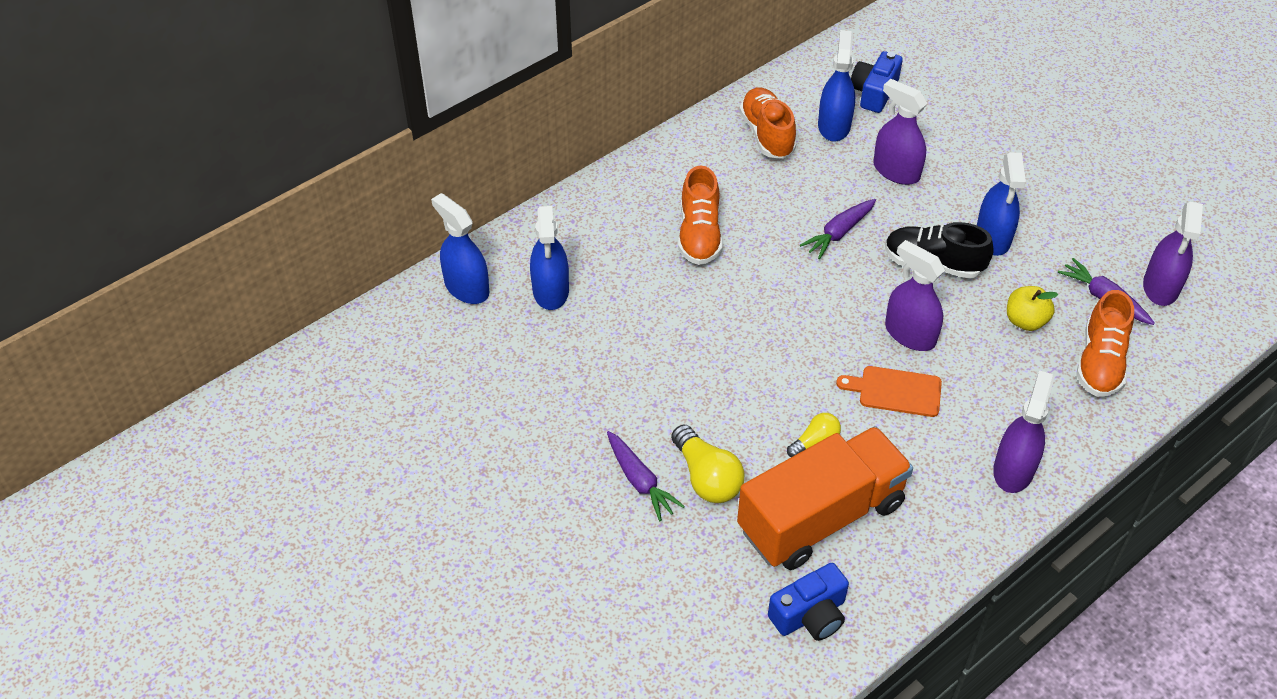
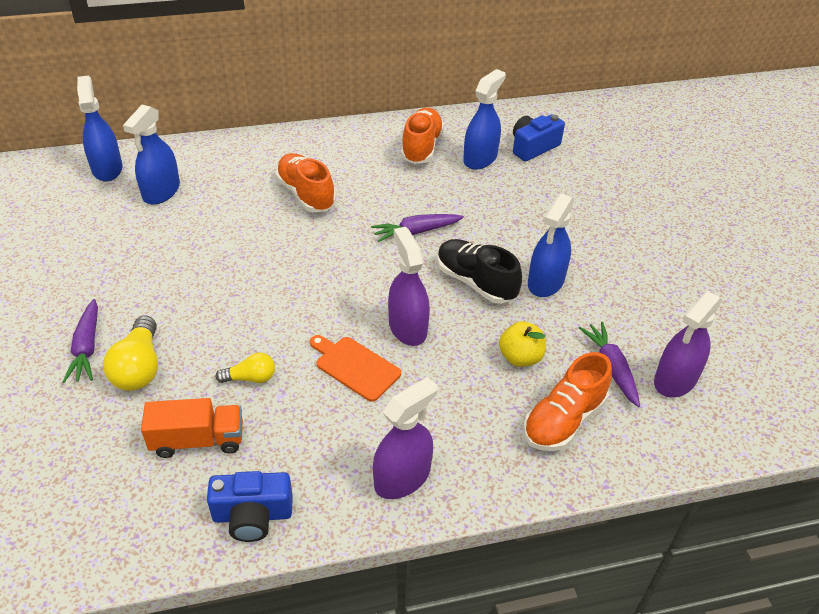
camera: 25 degrees right, 5 degrees down
orange shoe [678,165,723,265] -> orange shoe turned 120 degrees clockwise [275,153,336,212]
orange truck [737,426,913,570] -> orange truck [141,398,243,458], size x0.54
blue camera [768,563,849,641] -> blue camera moved to [207,471,293,542]
purple spray bottle [873,79,928,185] -> none

